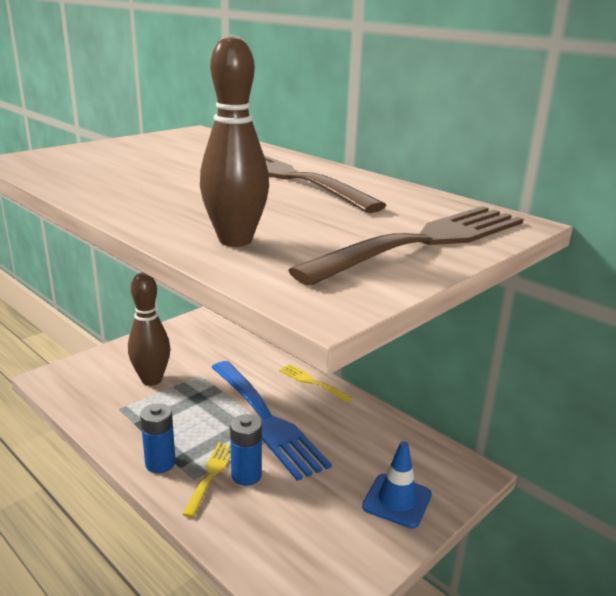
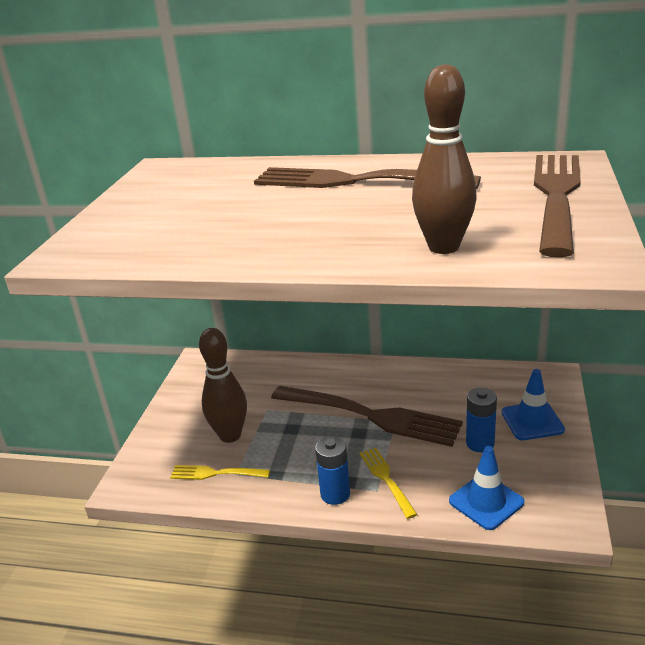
camera: 30 degrees left, 5 degrees up
blue fork [212,361,332,481] -> brown fork [271,386,463,447]
blue battery [230,415,262,486] -> blue battery moved to [466,388,497,452]
yellow fork [279,364,353,403] -> yellow fork moved to [170,465,270,480]
none -> blue traffic cone [449,446,525,530]

